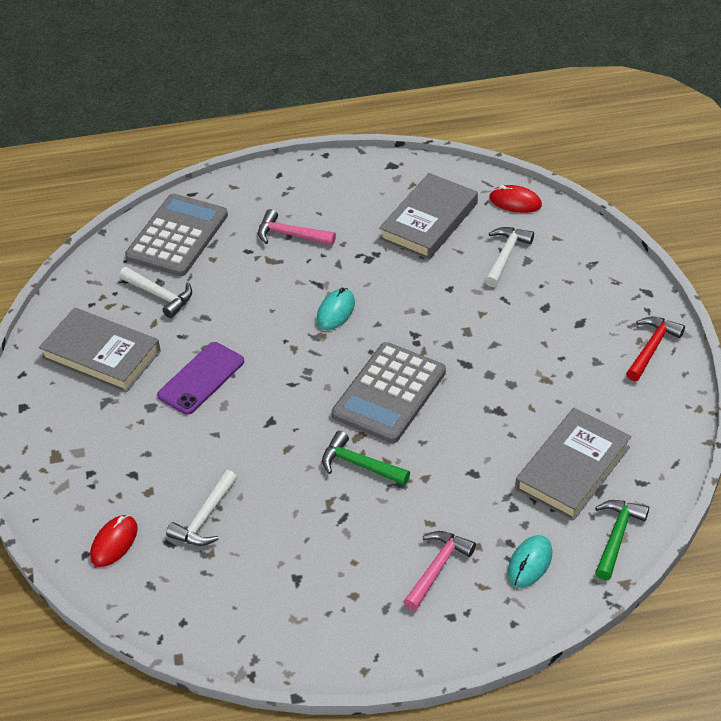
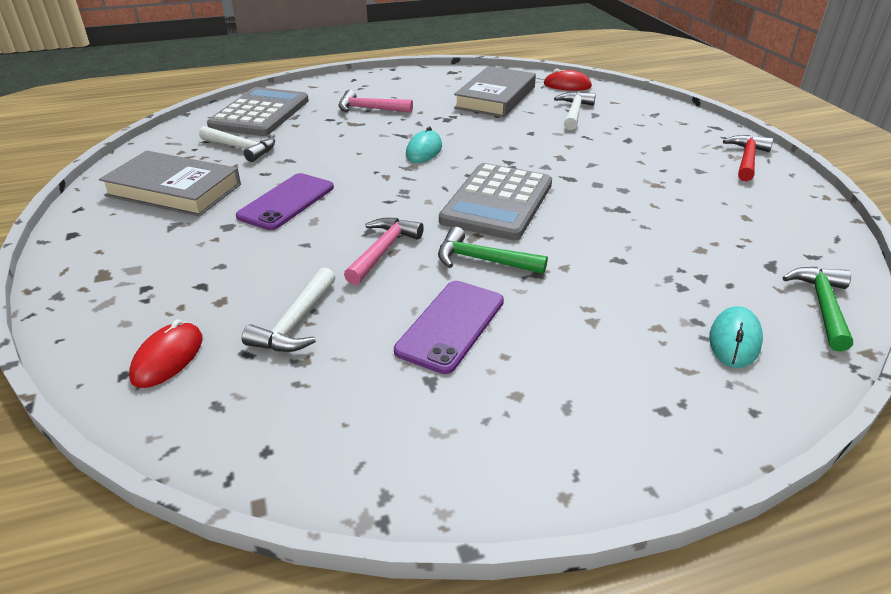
camera: 10 degrees left, 10 degrees down
pink hammer [403,531,476,611] -> pink hammer moved to [344,218,424,285]
grey book [515,408,632,520] -> none
none -> purple phone [394,281,504,374]

